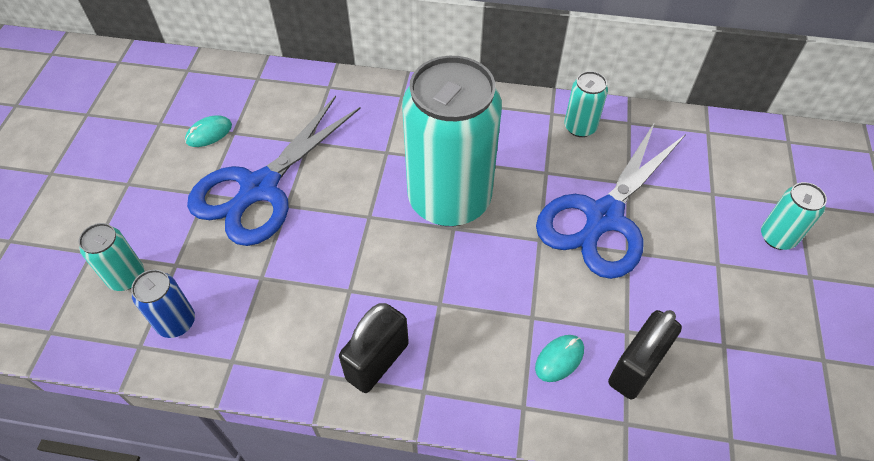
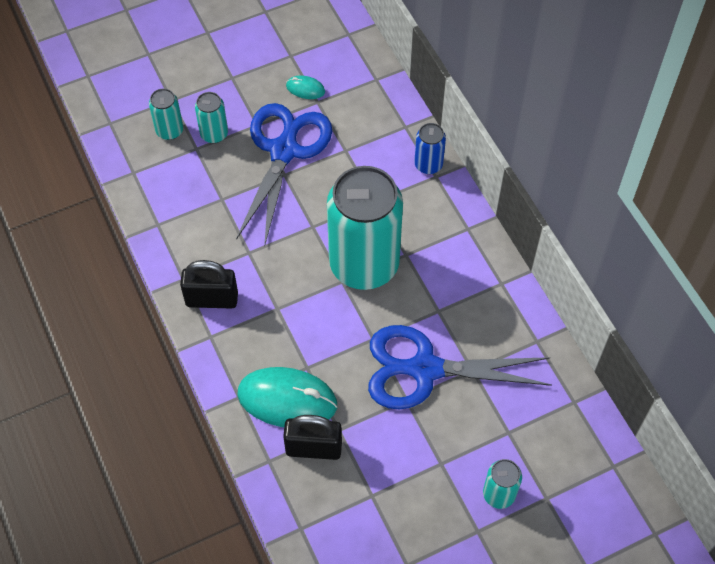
camera: 55 degrees right, 5 degrees up
blue can [131,269,195,338] -> blue can moved to [414,123,446,174]
blue scissors [187,96,361,246] -> blue scissors turned 105 degrees clockwise [236,103,332,248]
turquoise mouse [535,335,584,382] -> turquoise mouse [237,367,338,427], size x2.18
turquoise can [564,71,608,137] -> turquoise can moved to [195,92,228,143]

